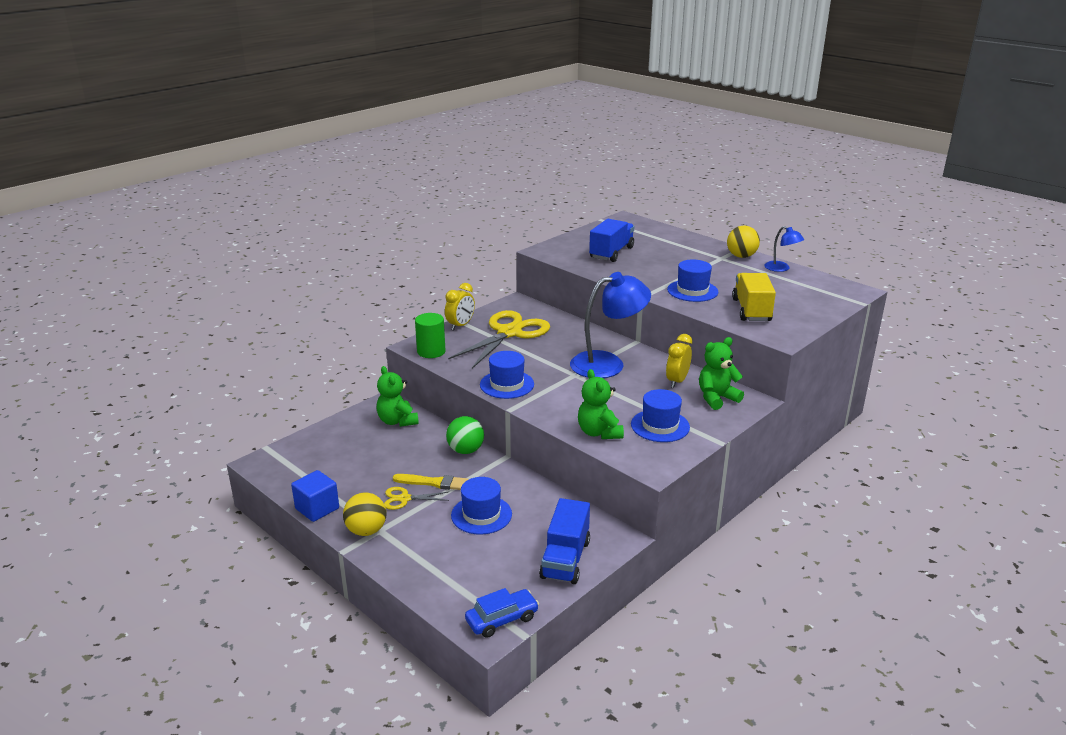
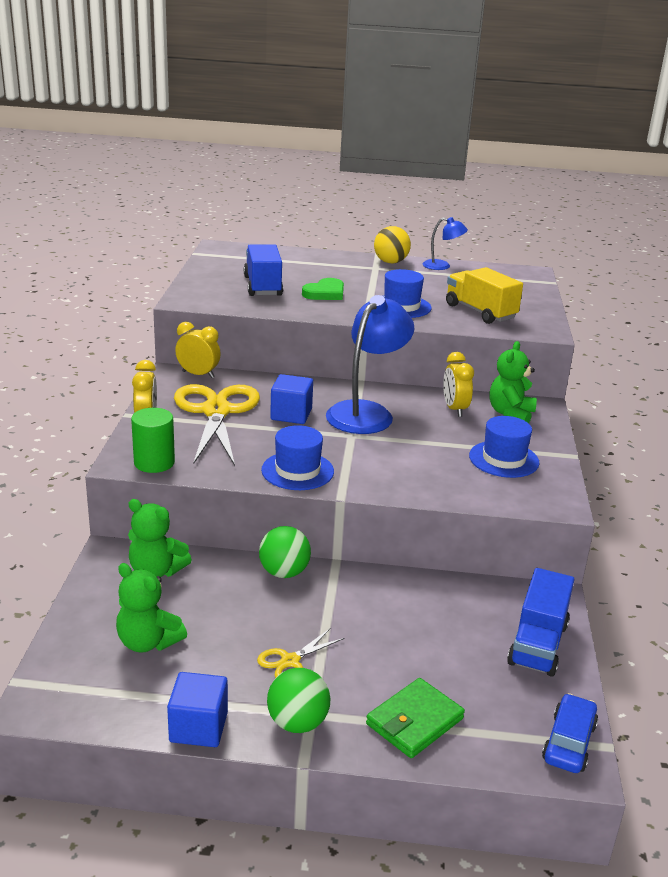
camera: 40 degrees left, 0 degrees up
yellow ball [343,493,387,536] -> green ball [267,668,330,733]
yellow brush [393,474,469,490] -> none
blue hat [451,477,512,535] -> none
blue truck [539,498,590,584] -> blue truck turned 45 degrees clockwise [507,568,574,677]
green teddy bear [578,369,624,439] -> green teddy bear moved to [116,563,187,653]
none -> yellow clock [175,322,221,378]
none -> blue cube [270,374,313,424]
none -> green heart [302,278,344,300]
none -> green wallet [366,678,465,758]

